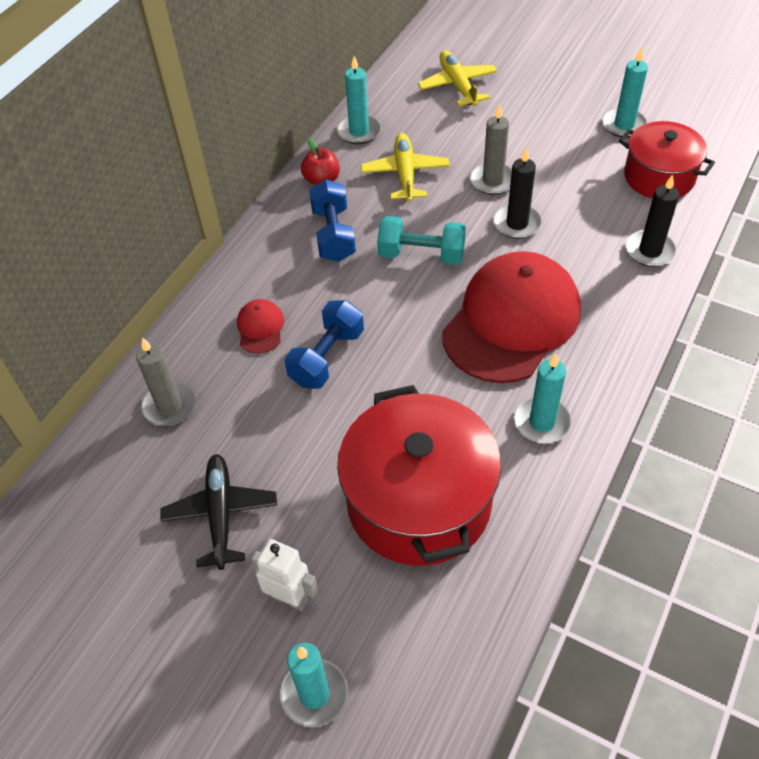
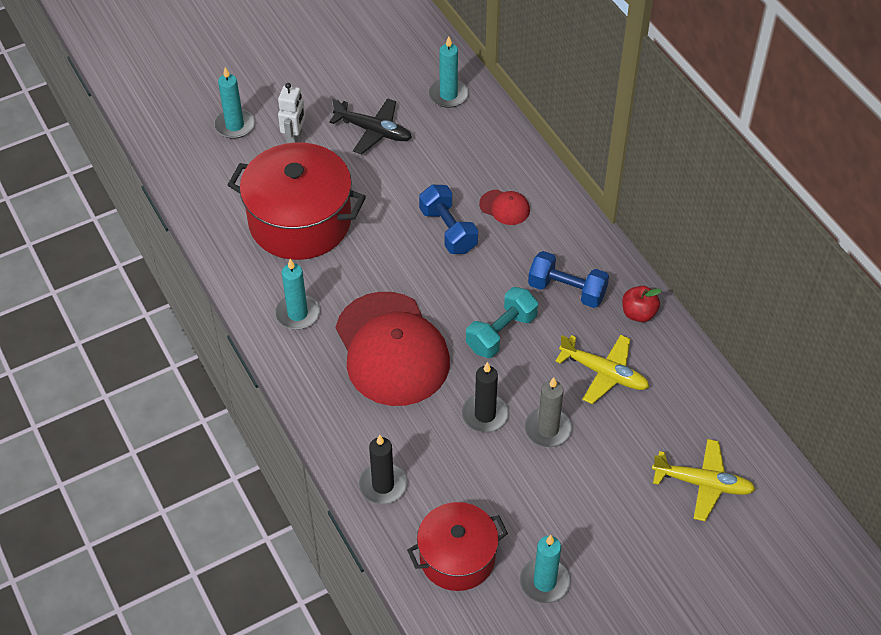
camera: 120 degrees right, 0 degrees up
grey candle [136,337,196,426] -> none
white robot [251,539,318,611] -> white robot turned 45 degrees counterclockwise [278,83,305,143]
turquoise candle [337,56,381,144] -> turquoise candle moved to [429,36,469,108]

